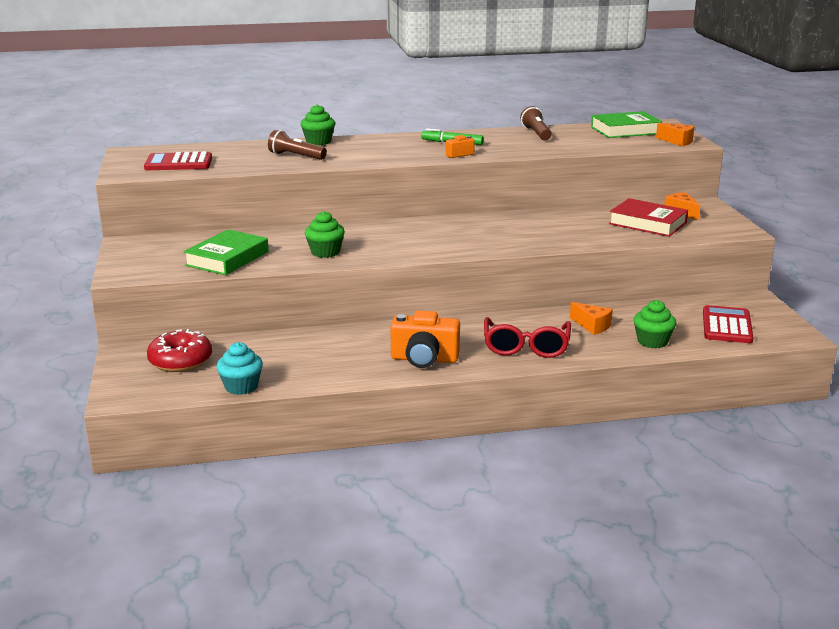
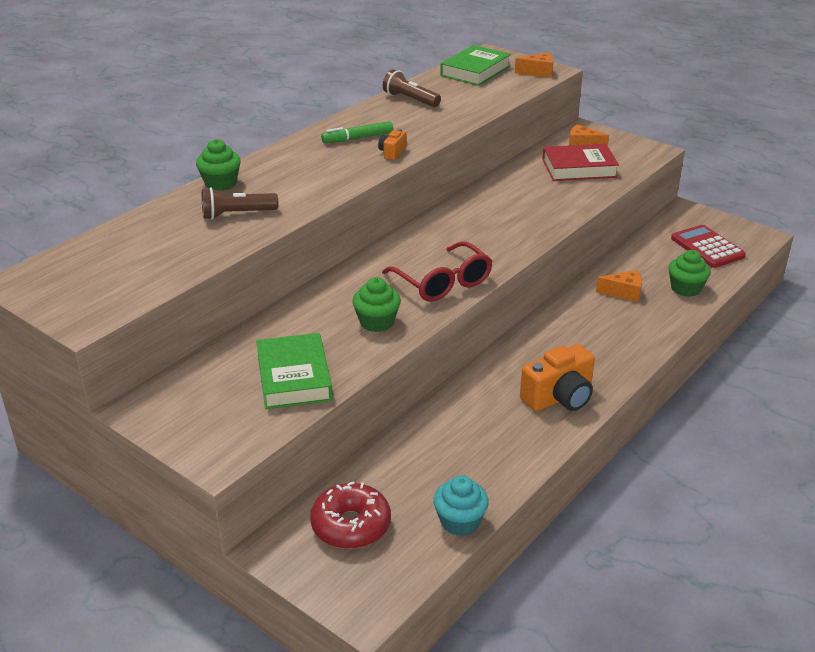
camera: 40 degrees left, 10 degrees up
red calculator [144,151,212,170] -> none
red glasses [484,317,571,358] -> red glasses moved to [382,241,492,302]

